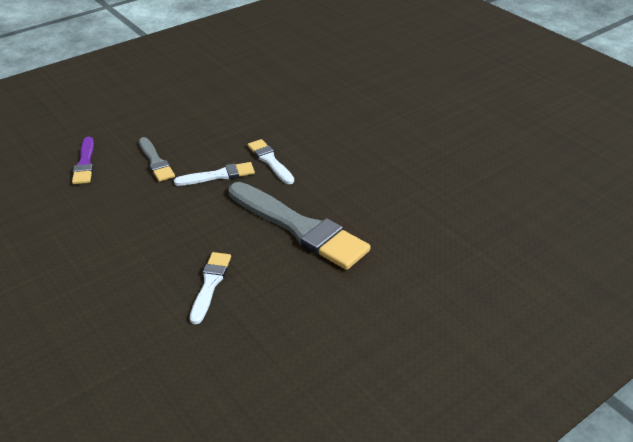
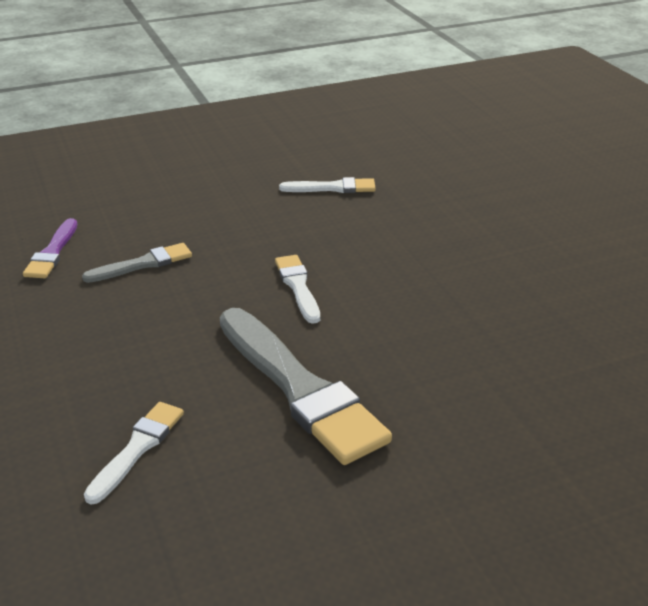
camera: 15 degrees right, 5 degrees down
grey brush [139,137,175,182] -> grey brush turned 105 degrees counterclockwise [82,243,192,283]
white brush [174,162,255,186] -> white brush moved to [279,177,376,193]

